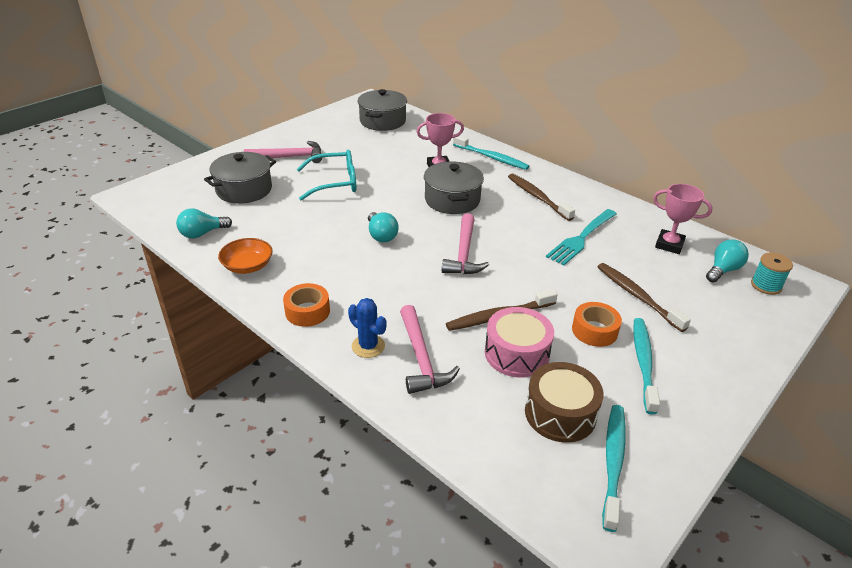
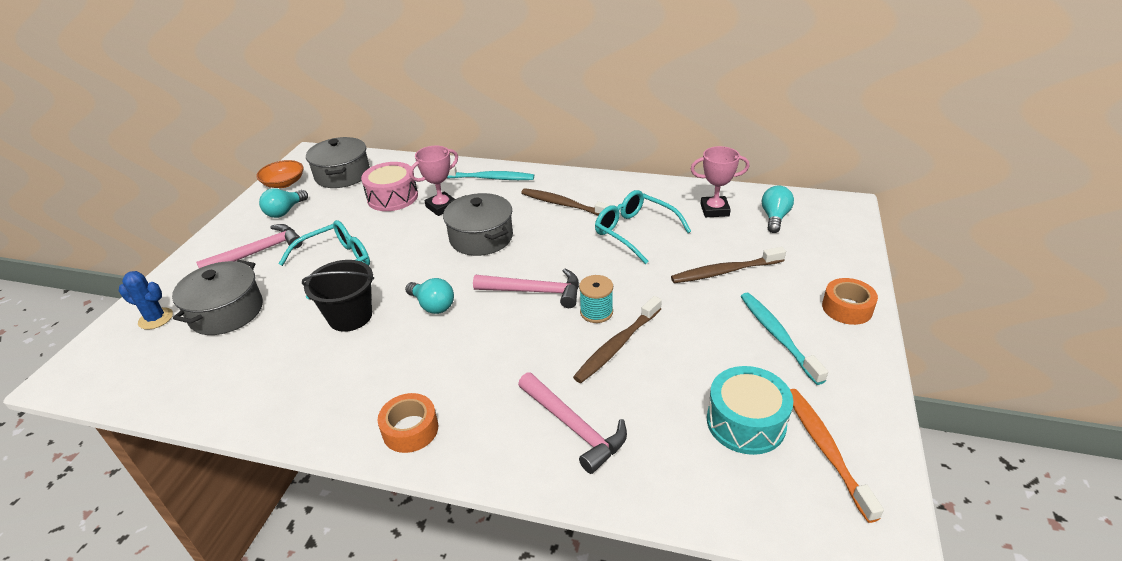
camera: 25 degrees left, 0 degrees up
turquoise light bulb [176,208,232,238] -> turquoise light bulb moved to [259,188,308,218]
orange bowl [218,238,273,274] -> orange bowl moved to [256,160,303,188]
blue cactus [348,298,387,358] -> blue cactus moved to [119,271,173,330]
pink hammer [442,213,489,274] -> pink hammer turned 60 degrees counterclockwise [473,269,579,308]
pink drum [485,307,554,378] -> pink drum moved to [361,162,418,211]
brown drum [525,362,604,443] -> turquoise drum [707,366,793,455]
turquoise fork [546,209,617,265] -> turquoise glasses [595,190,691,264]
orange tape [572,302,622,347] -> orange tape moved to [822,278,878,325]
brown toothbrush [598,263,691,332] -> brown toothbrush turned 45 degrees counterclockwise [671,247,786,283]
turquoise toothbrush [602,405,626,532] -> orange toothbrush [790,389,884,523]
turquoise spool [751,252,793,295] -> turquoise spool moved to [579,275,613,323]
none -> black bucket [302,260,374,332]

